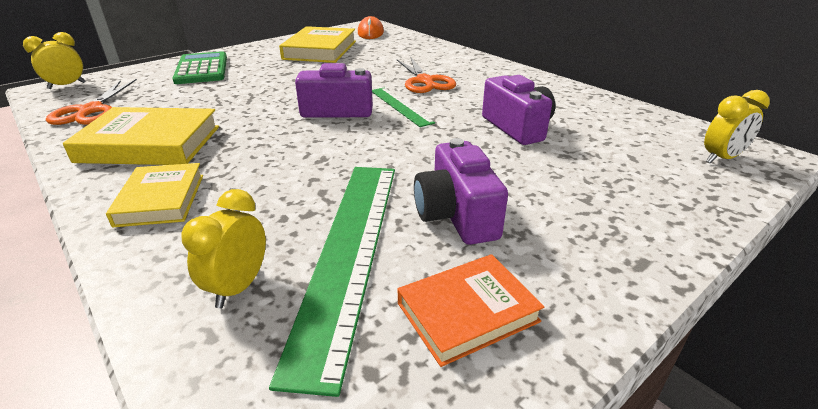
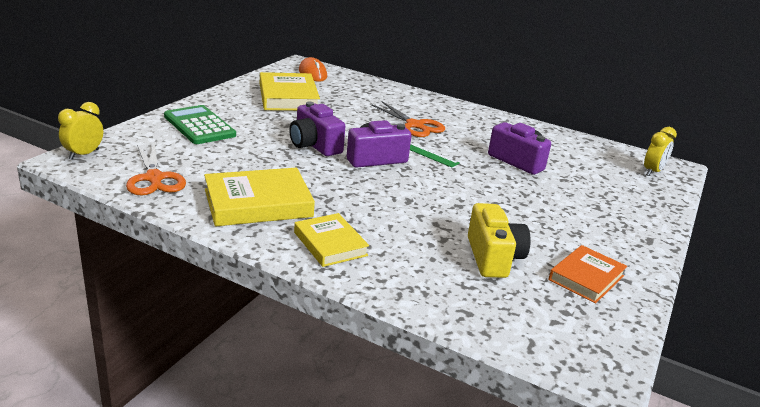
camera: 25 degrees left, 5 degrees down
yellow clock [181,189,266,308] -> none
green ruler [269,167,395,397] -> yellow camera [468,203,531,278]
purple camera [414,138,508,245] -> purple camera moved to [289,102,345,156]

